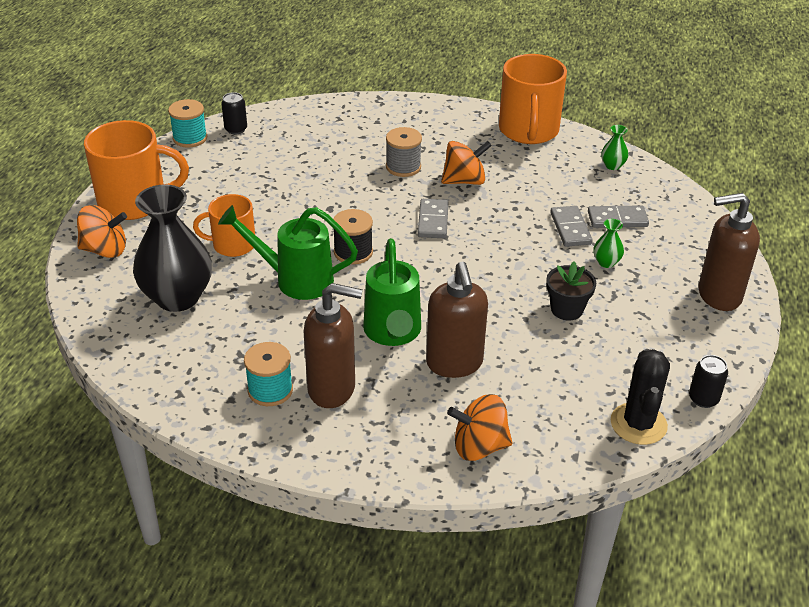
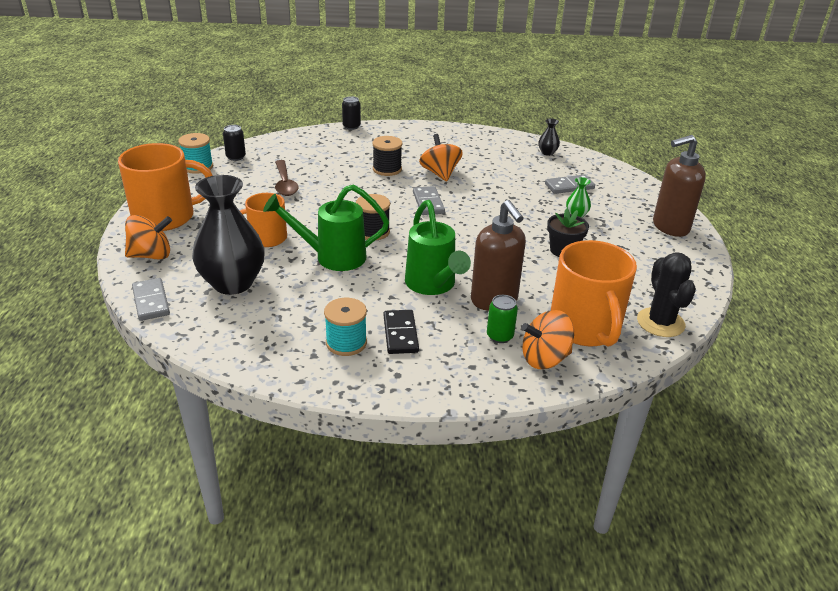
camera: 15 degrees left, 5 degrees down
brown soap dispenser [303,283,363,408] -> black domino [384,310,419,354]
grey spool [386,127,422,177] -> black spool [373,136,402,176]
orange spinning top [441,141,492,185] -> orange spinning top turned 75 degrees counterclockwise [419,134,463,182]
orange mug [499,54,567,144] -> orange mug moved to [551,240,637,346]
grey domino [550,206,593,247] -> grey domino moved to [132,278,170,321]
green vase [601,125,628,170] -> black vase [538,119,560,156]
black can [689,355,728,408] -> black can moved to [342,96,361,130]
none -> brown spoon [275,160,299,196]
none -> green can [487,295,518,343]

